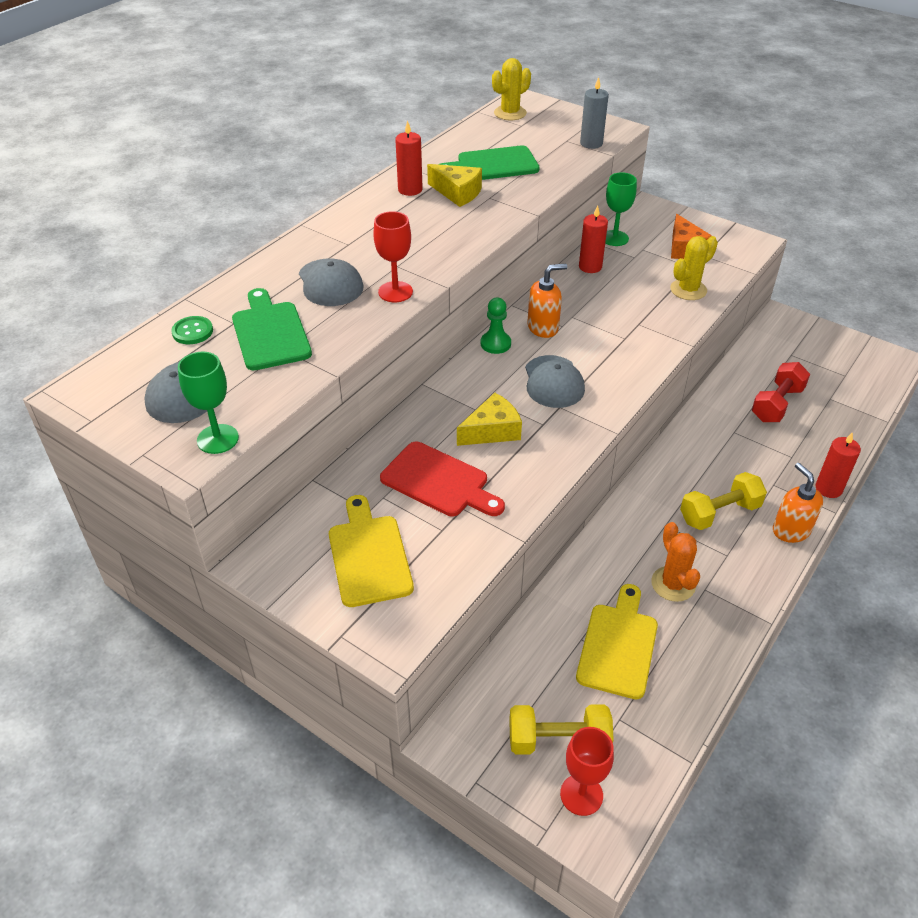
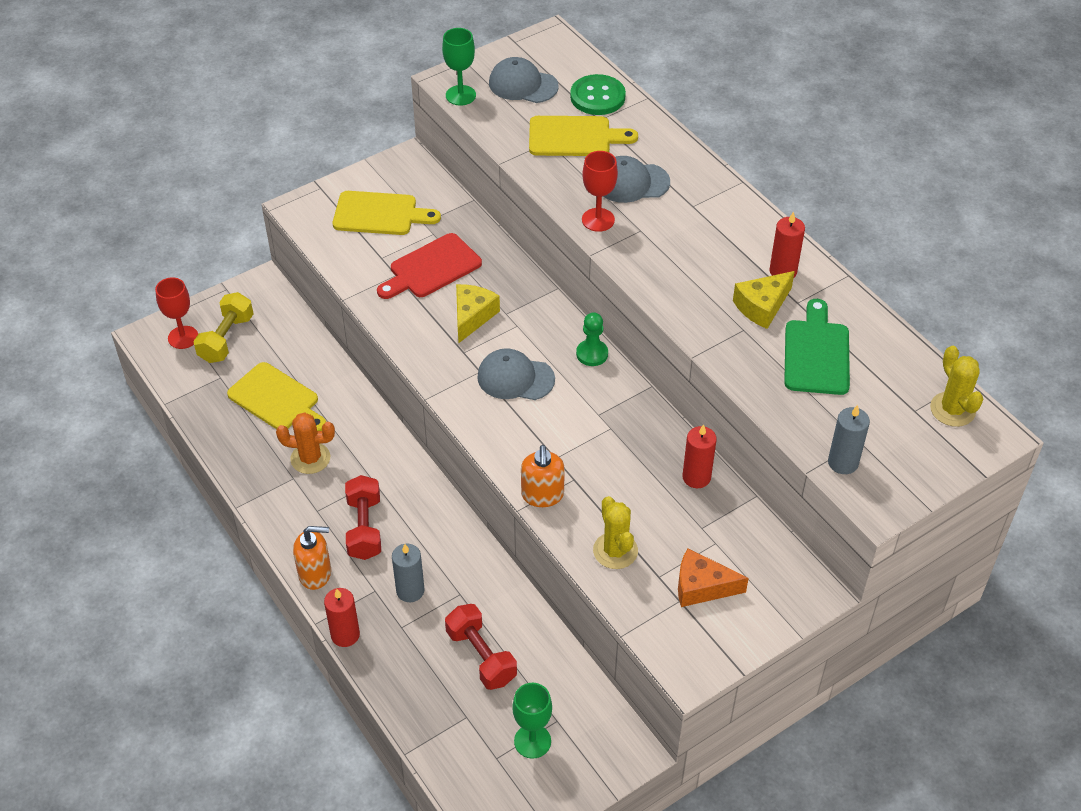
camera: 110 degrees right, 5 degrees up
green button [171,316,213,344] -> green button [570,74,626,115], size x1.64
green cutting board [232,288,312,370] -> yellow cutting board [529,116,638,156]
yellow cheese [457,393,522,446] -> yellow cheese turned 150 degrees counterclockwise [456,284,500,343]
orange soap dispenser [527,264,567,338] -> orange soap dispenser moved to [521,445,565,507]
green goblet [605,172,637,246] -> green goblet moved to [512,683,552,759]
yellow dumbbell [680,472,767,530] -> red dumbbell [345,475,381,560]
none -> grey candle [392,544,425,602]

